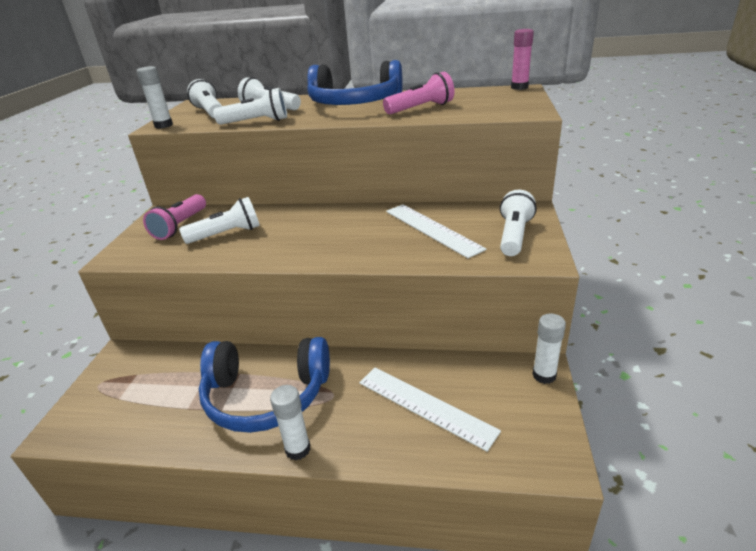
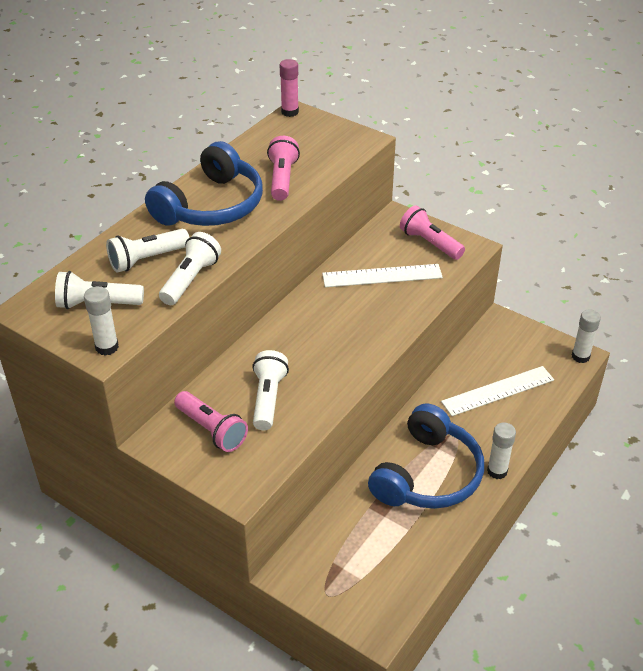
camera: 65 degrees left, 10 degrees up
white flashlight [500,190,537,256] -> pink flashlight [400,205,465,260]
white glue stick [532,314,566,384] -> white glue stick moved to [572,309,601,363]

